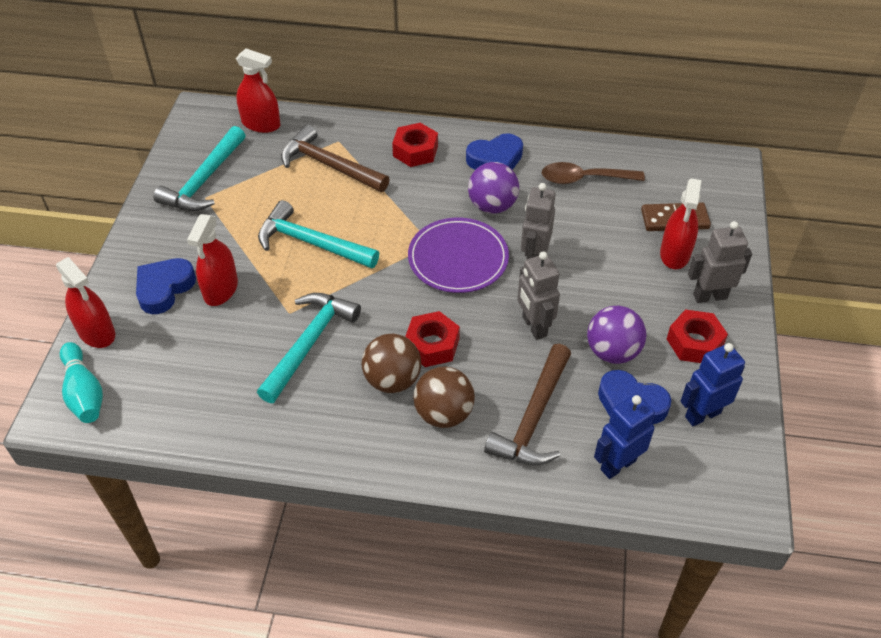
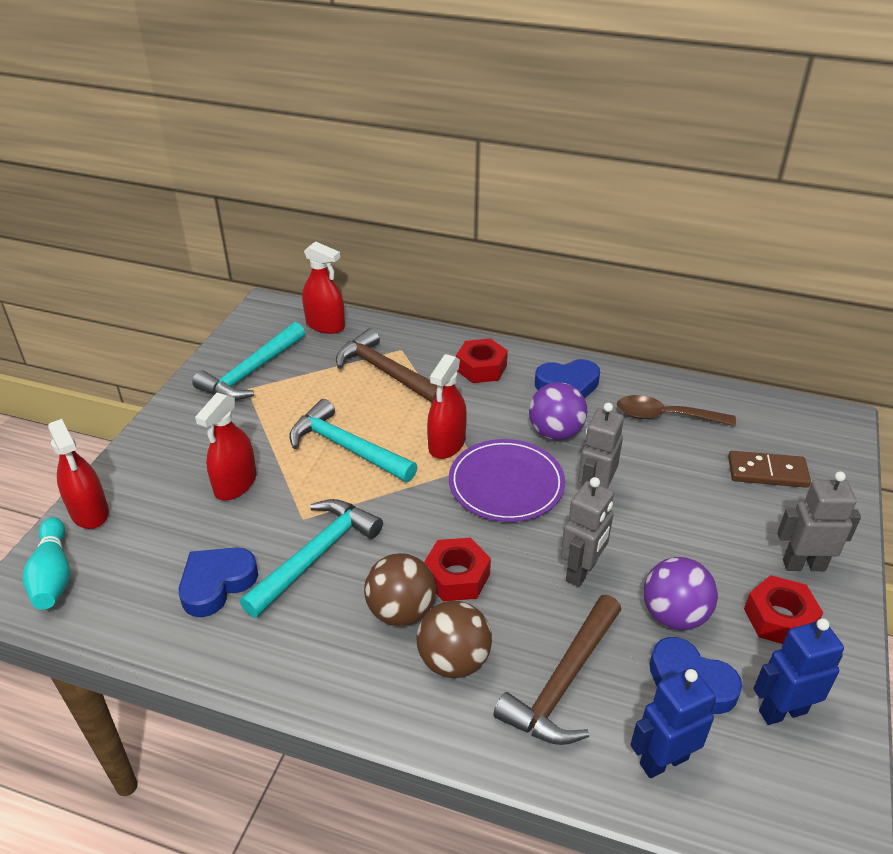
camera: 10 degrees right, 10 degrees down
blue heart [136,258,196,314] -> blue heart moved to [179,547,258,617]
grey robot [517,252,560,340] -> grey robot turned 135 degrees counterclockwise [561,477,614,587]
red spray bottle [660,178,701,269] -> red spray bottle moved to [427,354,467,459]

